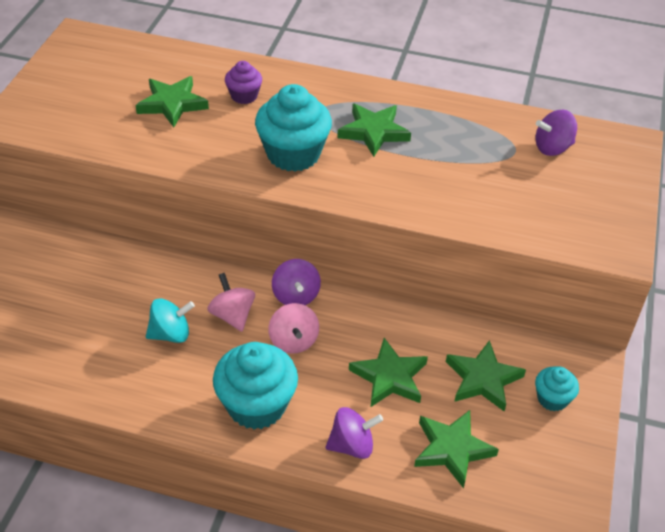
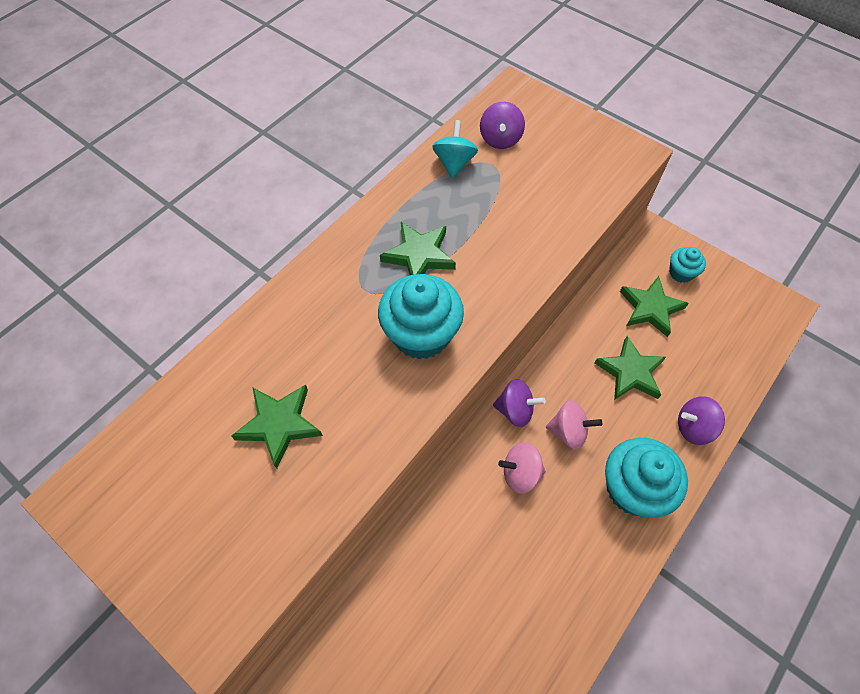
camera: 65 degrees left, 15 degrees up
turquoise spinning top [146,298,195,343] -> turquoise spinning top moved to [432,120,478,179]
purple cupcake [225,61,262,104] -> none
purple spinning top [326,407,383,459] -> purple spinning top turned 105 degrees counterclockwise [678,396,725,445]
green star [414,410,499,489] -> none

